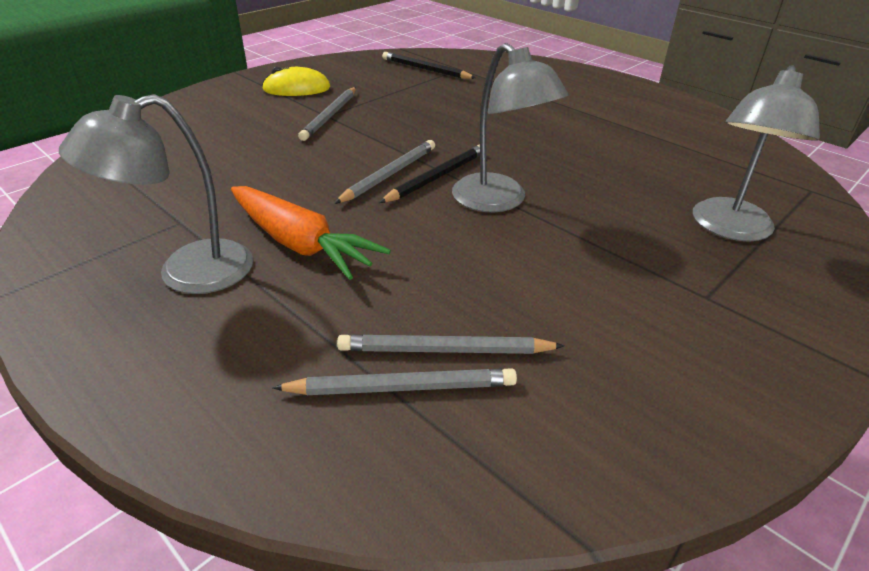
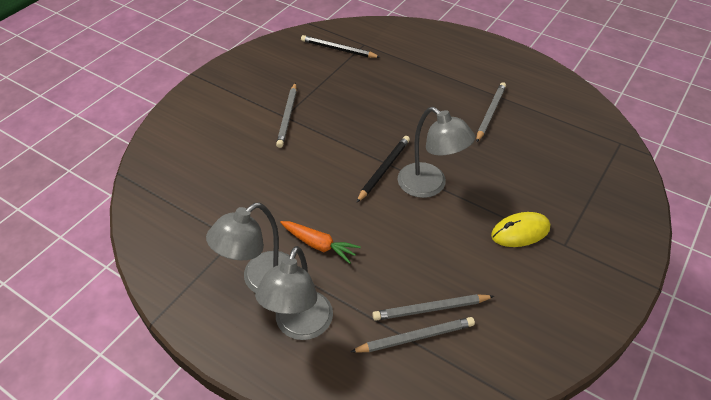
camera: 10 degrees left, 10 degrees up
orange carrot [231,186,391,280] -> orange carrot [280,221,361,264], size x0.67
yellow mouse [262,67,330,96] -> yellow mouse moved to [491,212,550,247]
grey pencil [334,140,435,204] -> grey pencil moved to [476,82,506,142]
grey lamp [693,65,820,242] -> grey lamp moved to [255,246,333,340]

